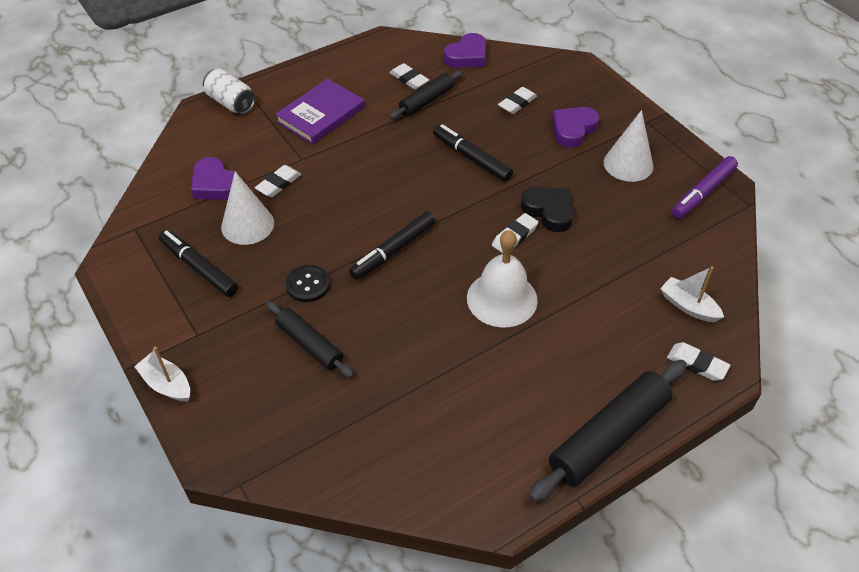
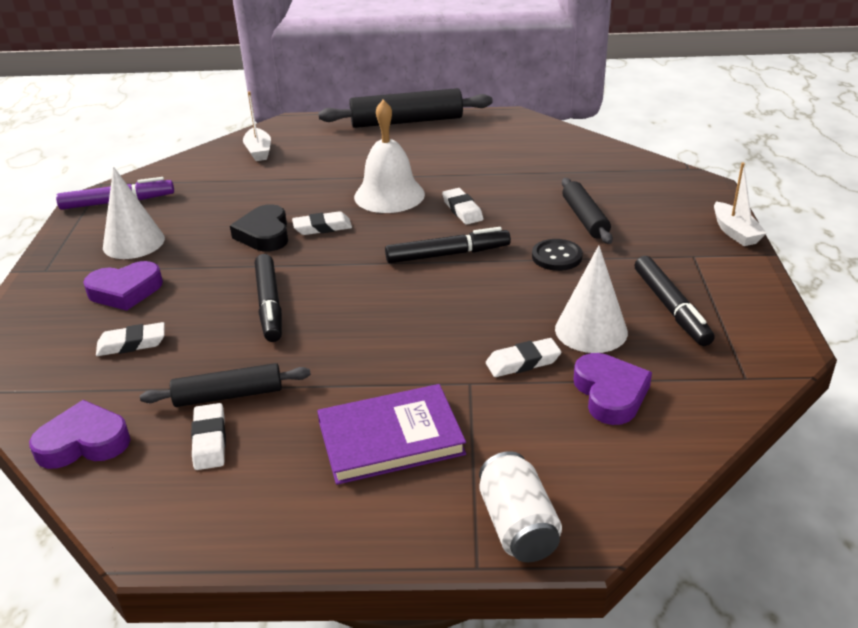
camera: 145 degrees left, 15 degrees down
white eraser [667,342,730,381] -> white eraser moved to [442,188,483,225]

